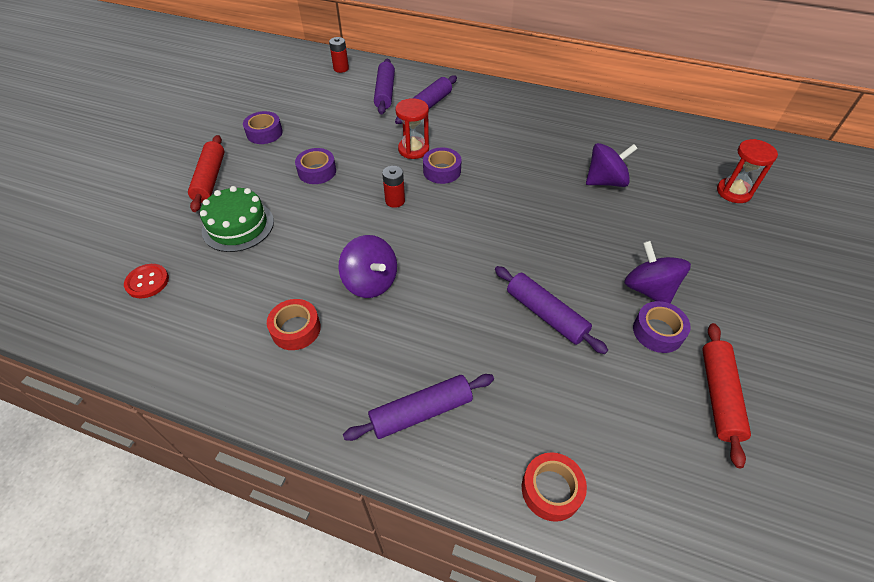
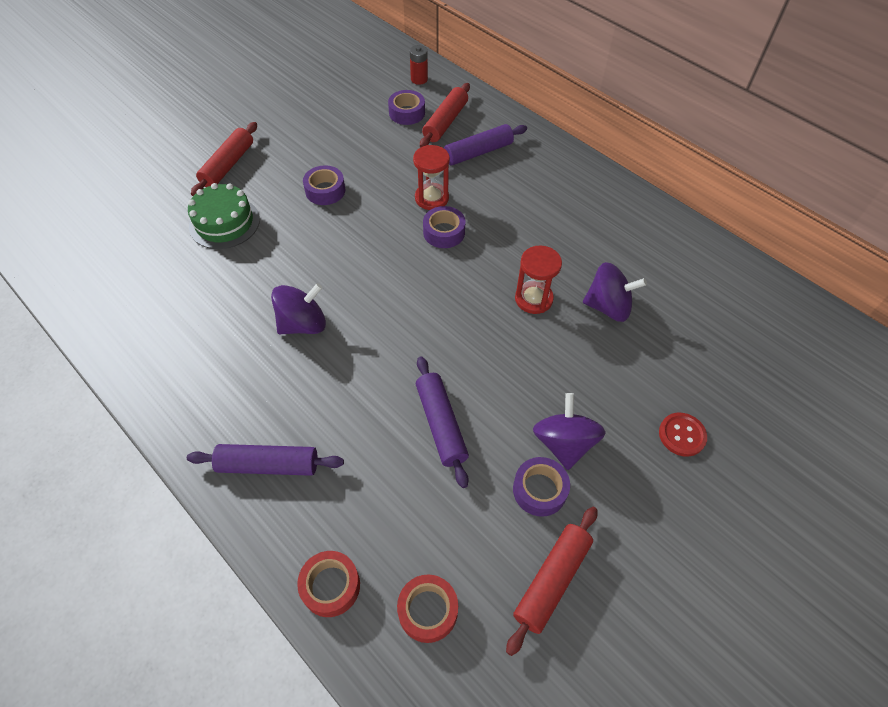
camera: 25 degrees right, 5 degrees up
red button [124,264,169,298] -> red button moved to [659,413,707,457]
purple tape [243,111,283,144] -> purple tape moved to [388,90,425,125]
red tape [267,299,321,350] -> red tape moved to [397,574,458,643]
purple spinning top [339,235,397,298] -> purple spinning top turned 105 degrees counterclockwise [271,283,326,334]
purple rolling pin [374,59,395,114] -> red rolling pin [420,83,470,147]
red battery [382,166,405,208] -> none
red hourglass [717,139,778,203] -> red hourglass moved to [515,246,562,314]

